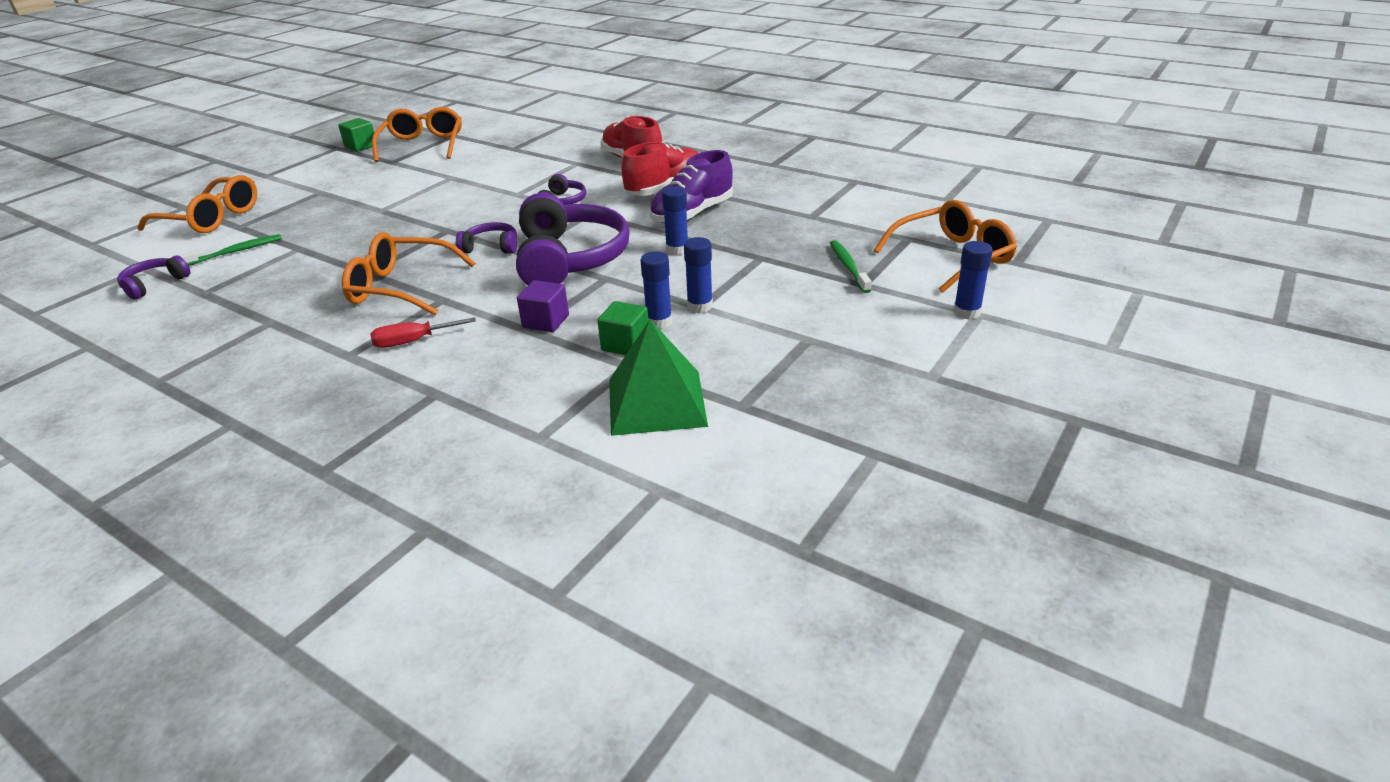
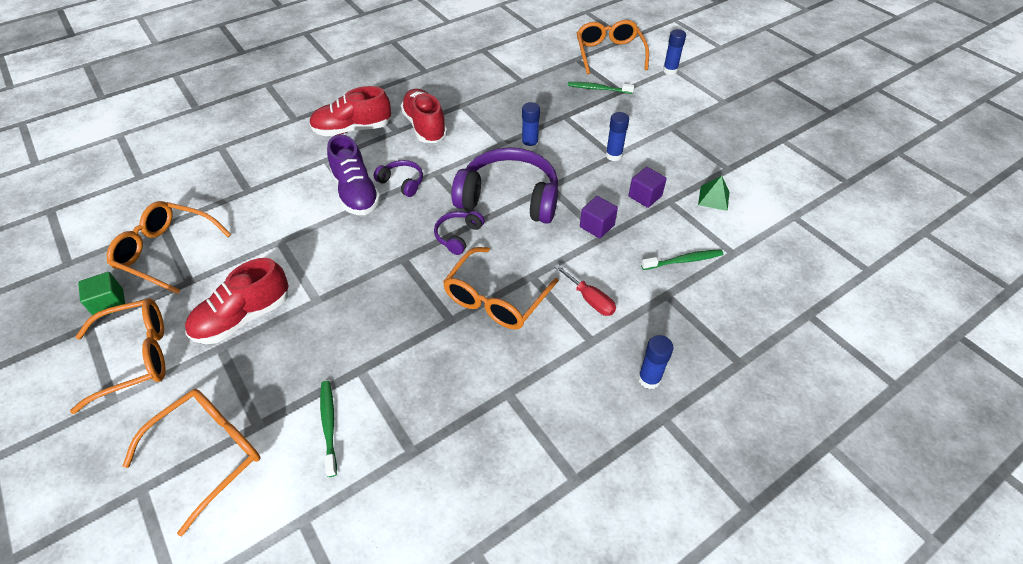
camera: 70 degrees left, 15 degrees up
purple headphones [117,255,190,300] -> none
red screwdriver [370,317,476,348] -> red screwdriver turned 45 degrees counterclockwise [555,264,616,316]
green cube [597,301,649,355] -> purple cube [629,167,667,208]
green pyramid [609,320,708,436] -> green pyramid [698,176,729,211], size x0.51
blue glue stick [640,251,672,329] -> blue glue stick moved to [638,335,674,389]
purple shoe [650,150,733,224] -> purple shoe moved to [327,134,381,215]
none -> orange glasses [70,298,166,414]
none -> red shoe [185,258,289,344]
none -> green toothbrush [641,249,723,270]

